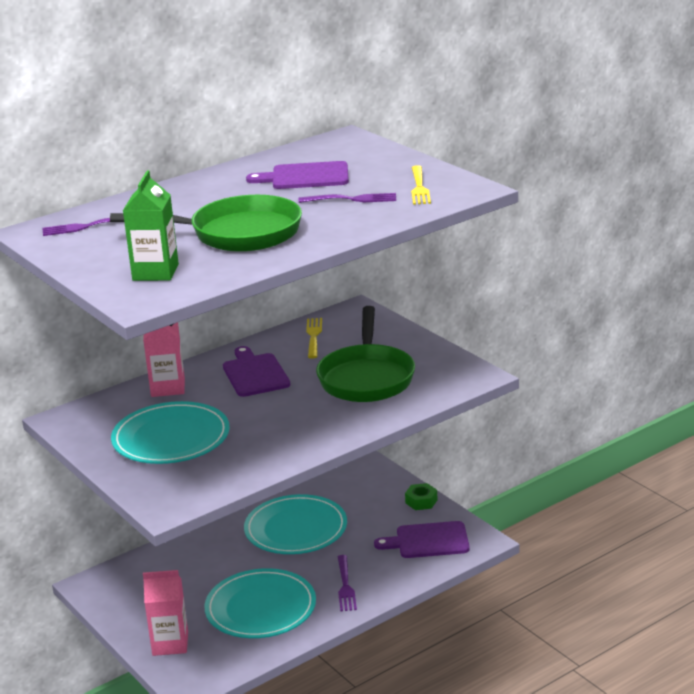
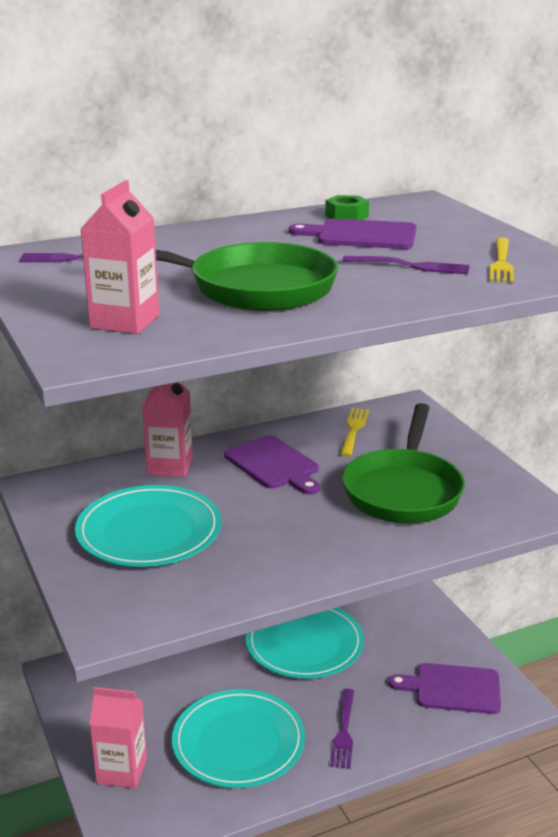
camera: 10 degrees right, 0 degrees up
green carton [123,170,179,281] -> pink carton [80,180,159,334]
purple cutting board [223,346,290,397] -> purple cutting board turned 150 degrees clockwise [224,435,320,495]
green nut [405,483,438,510] -> green nut moved to [325,195,369,220]

